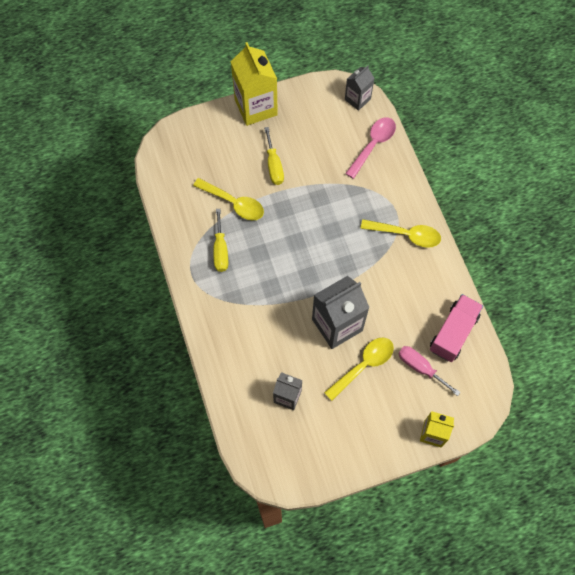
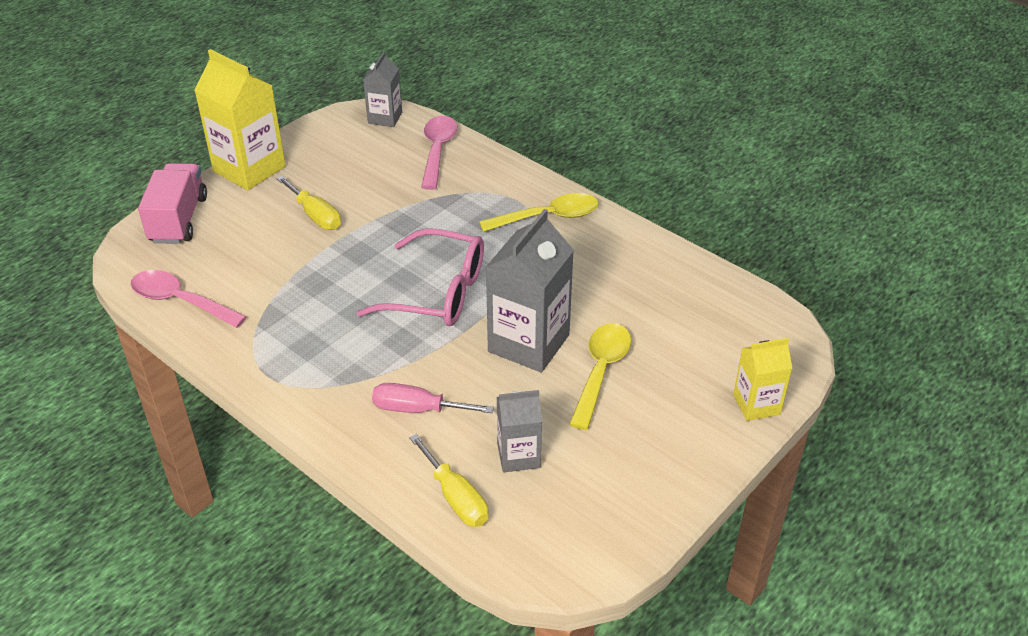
camera: 30 degrees left, 25 degrees down
yellow spoon [193,178,264,220] -> none
yellow screwdriver [213,209,228,272] -> yellow screwdriver moved to [409,434,489,527]
pink screwdriver [398,346,461,396] -> pink screwdriver moved to [372,383,494,413]
pink truck [430,294,483,362] -> pink truck moved to [138,163,207,244]
none -> pink spoon [131,270,247,328]
none -> pink glasses [357,228,484,326]

